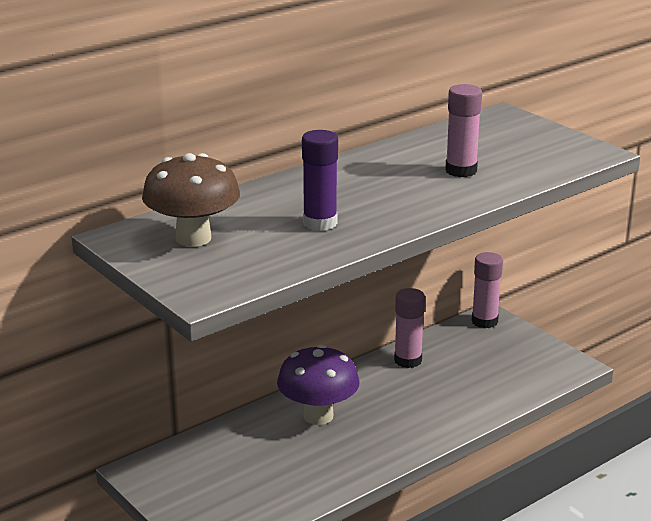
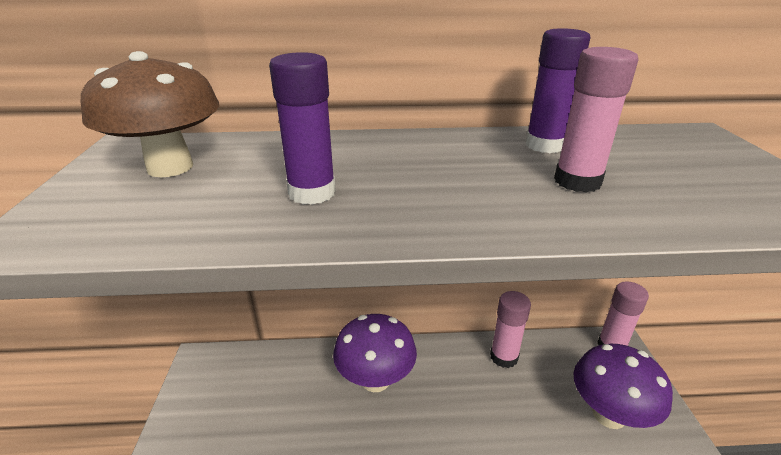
camera: 35 degrees right, 5 degrees up
none -> purple glue stick [526,28,591,153]
none -> purple mushroom [574,344,673,429]

